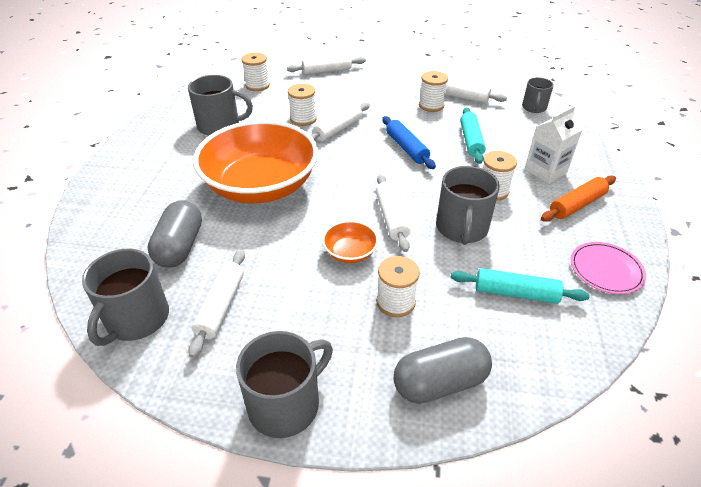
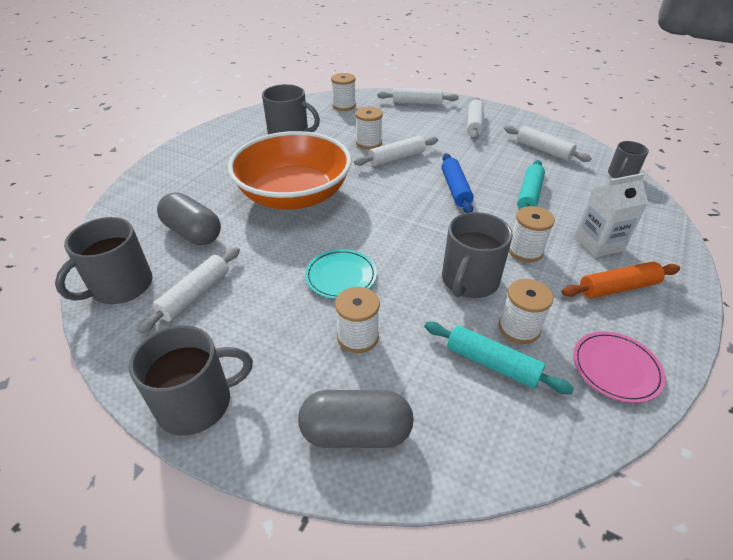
camera: 20 degrees right, 0 degrees up
grey capsule [147,200,202,268] -> grey capsule turned 75 degrees counterclockwise [157,192,221,245]
orange bowl [322,220,378,263] -> turquoise plate [305,249,377,299]
white rolling pin [375,174,410,252] -> white rolling pin moved to [467,97,484,140]
white spool [419,71,448,112] -> white spool moved to [499,279,553,344]

